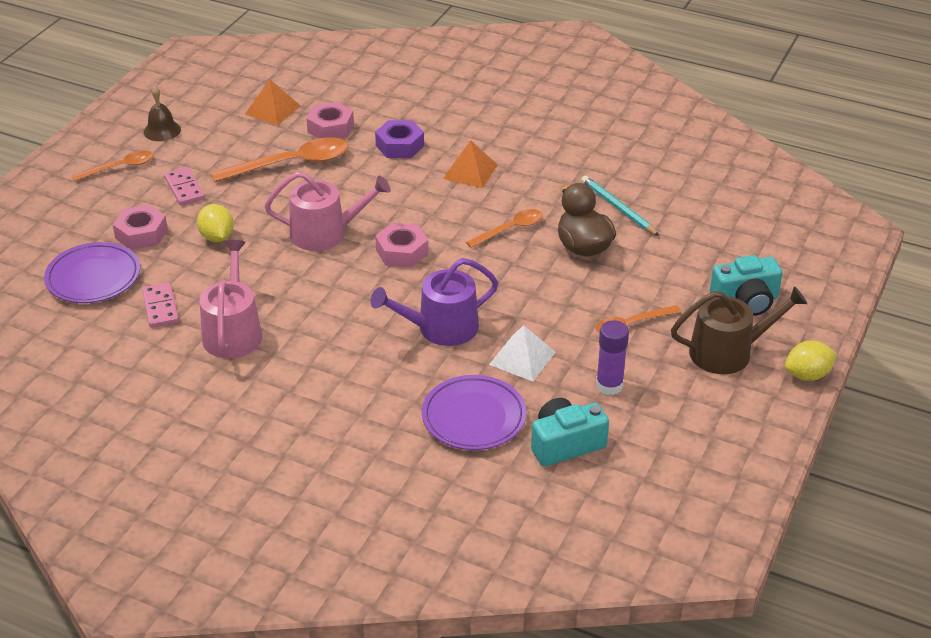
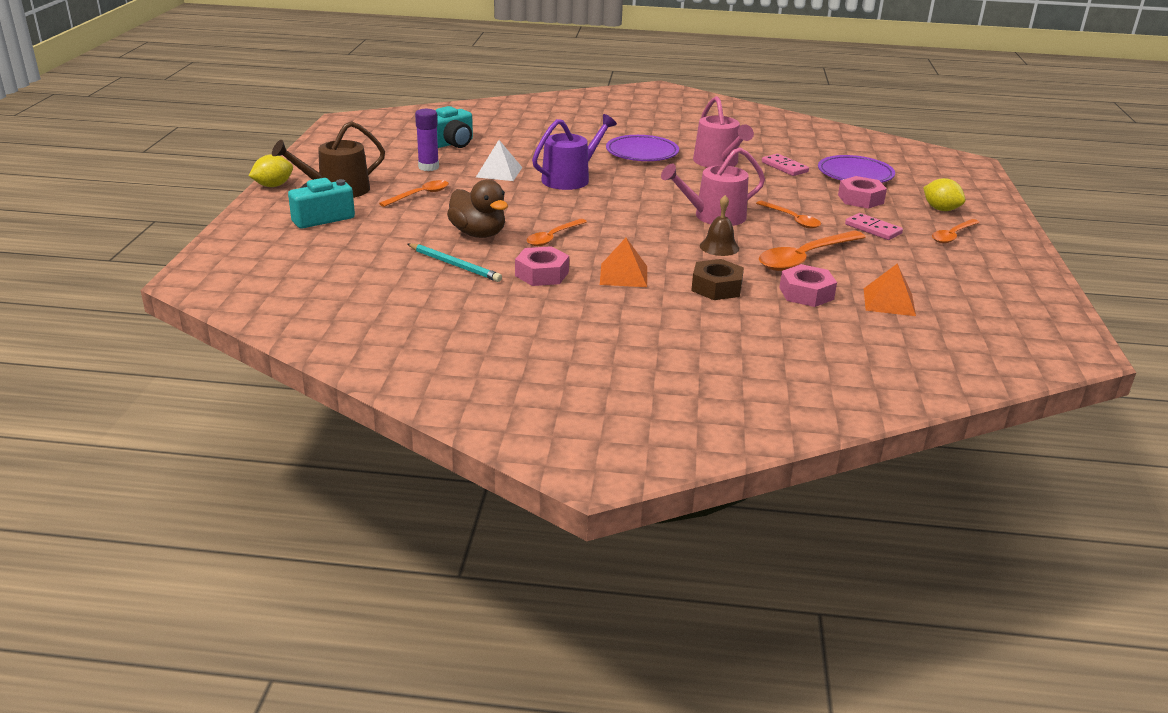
camera: 160 degrees right, 10 degrees down
brown bell [144,86,181,141] -> brown bell moved to [700,195,739,256]
yellow lemon [197,204,234,242] -> yellow lemon moved to [923,178,966,211]
purple nut [375,120,424,158] -> brown nut [691,259,744,300]
pink nut [375,223,429,268] -> pink nut moved to [515,246,569,286]
purple plate [422,375,526,450] -> purple plate moved to [606,135,679,161]
none -> orange spoon [756,201,821,229]

